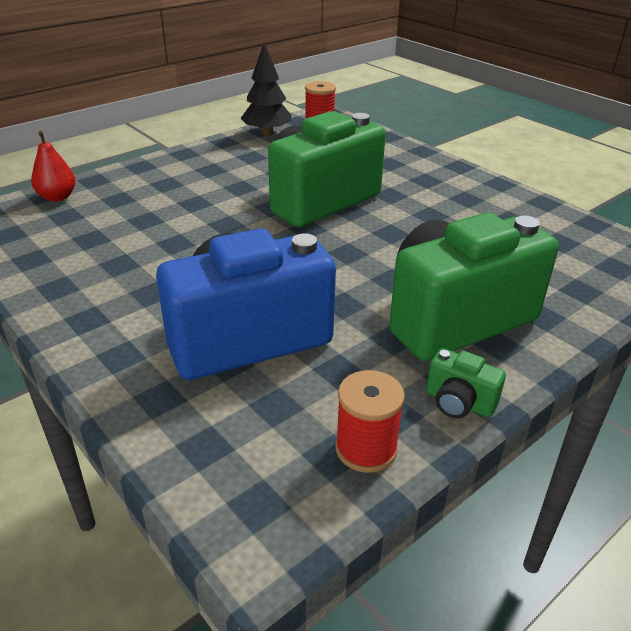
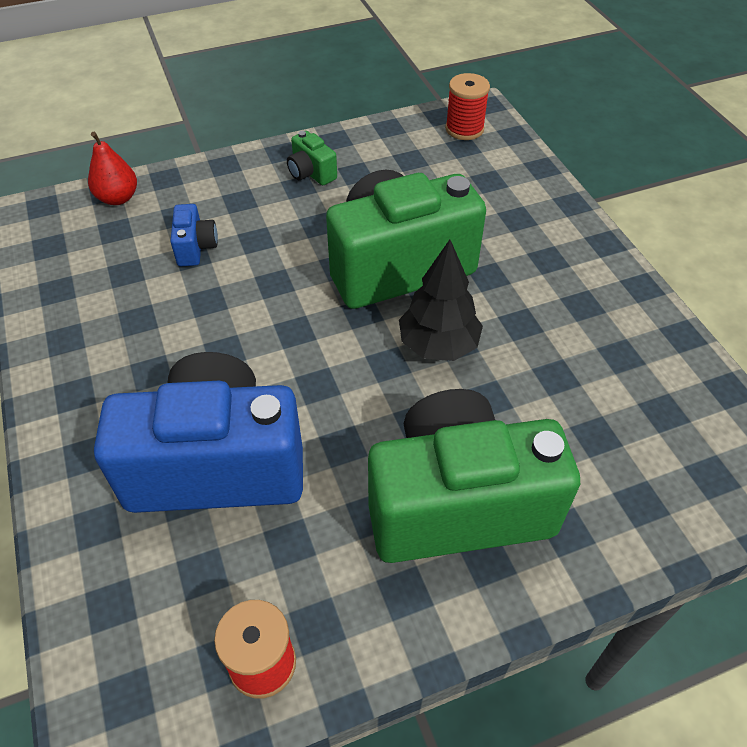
camera: 20 degrees right, 15 degrees up
black tree [241,42,292,136] -> black tree moved to [399,240,483,361]
green camera [426,348,506,418] -> green camera moved to [287,131,337,185]
none -> blue camera [170,204,218,266]

